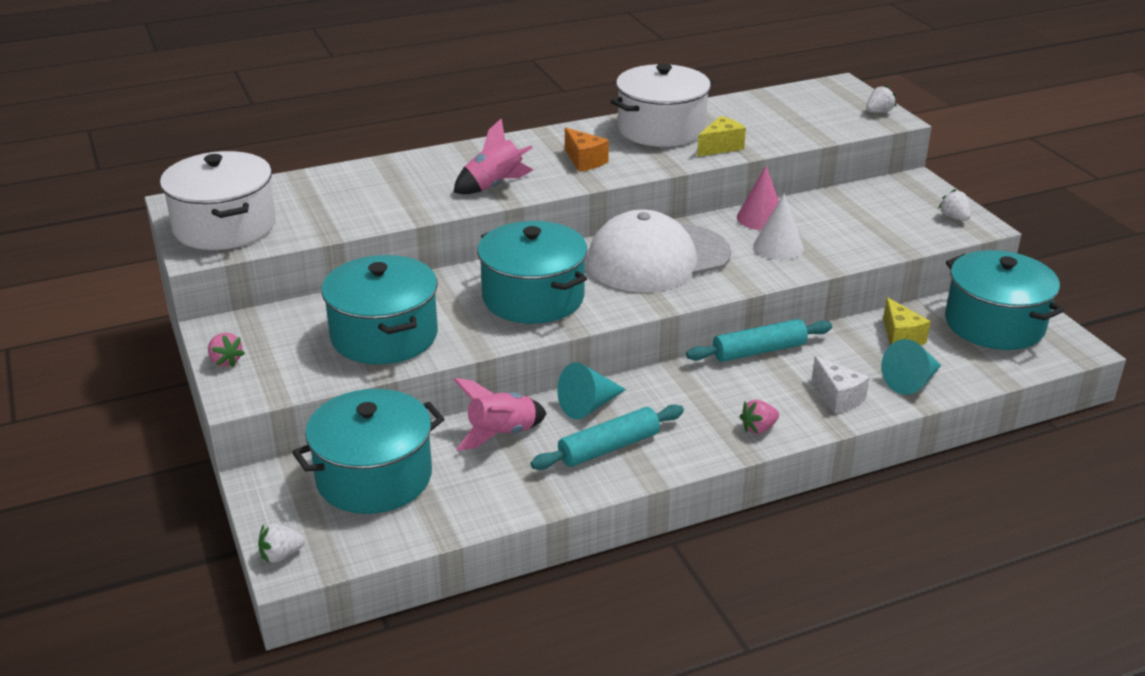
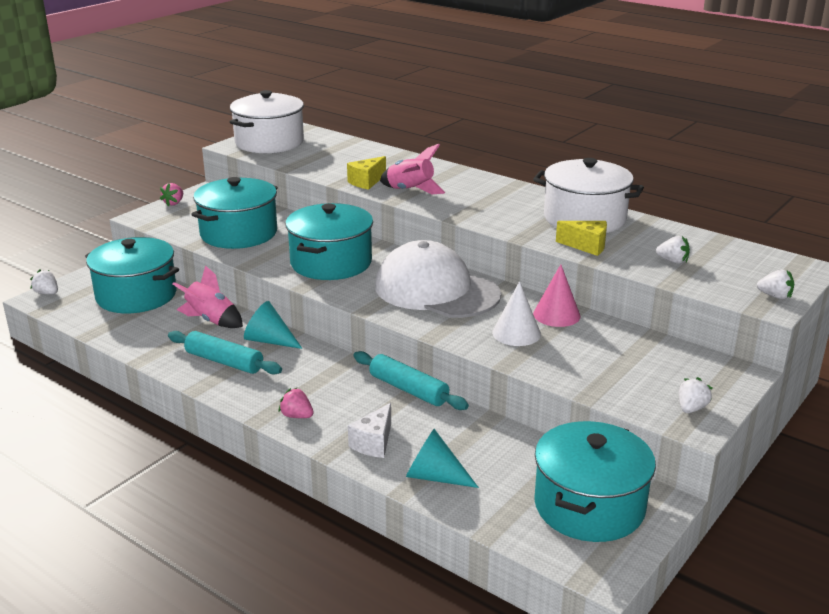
camera: 60 degrees right, 5 degrees down
orange cheese [565,127,609,172] -> none
yellow cheese [883,297,931,345] -> yellow cheese moved to [347,156,386,190]
none -> white strawberry [656,236,690,264]

